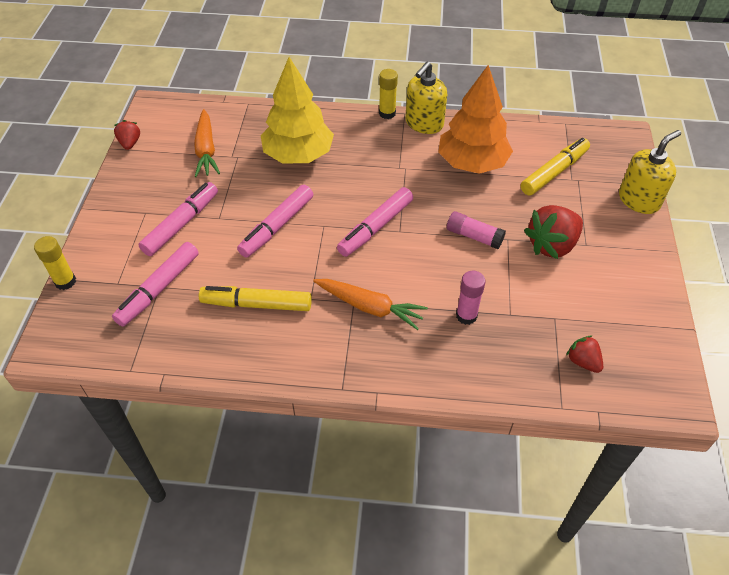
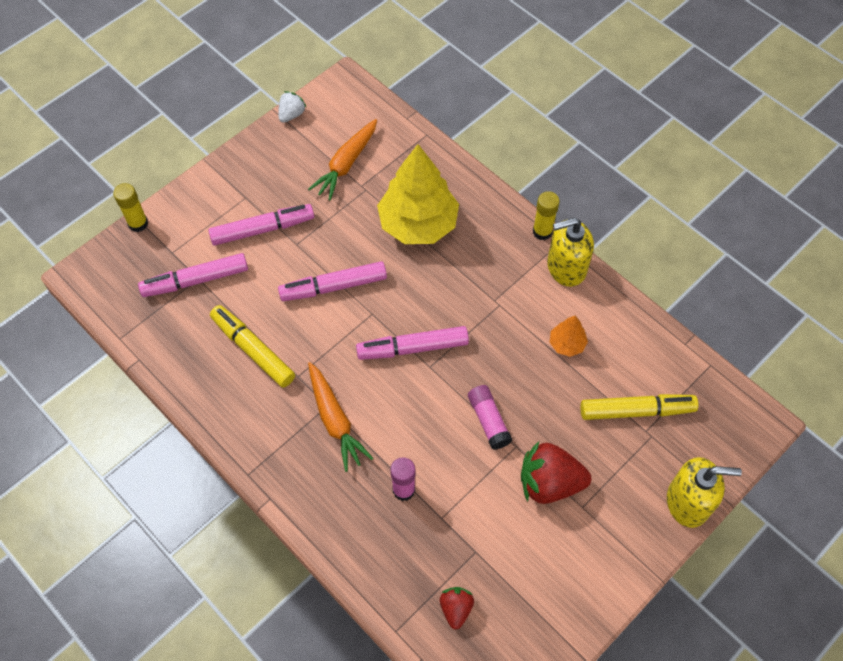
camera: 40 degrees right, 10 degrees up
red strawberry [114,120,140,150] -> white strawberry [278,91,307,123]
orange tree [438,65,513,174] -> orange tree [550,316,588,357], size x0.44

